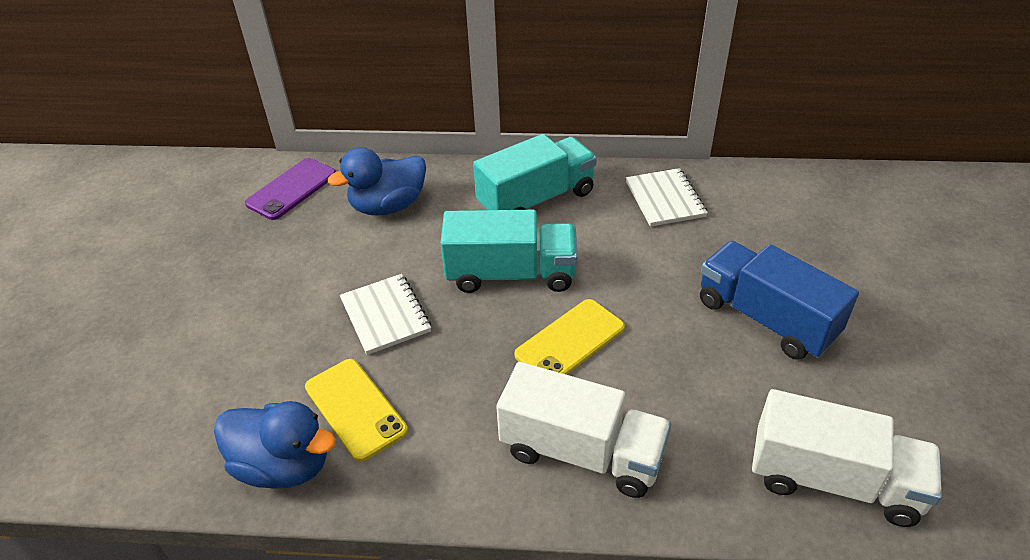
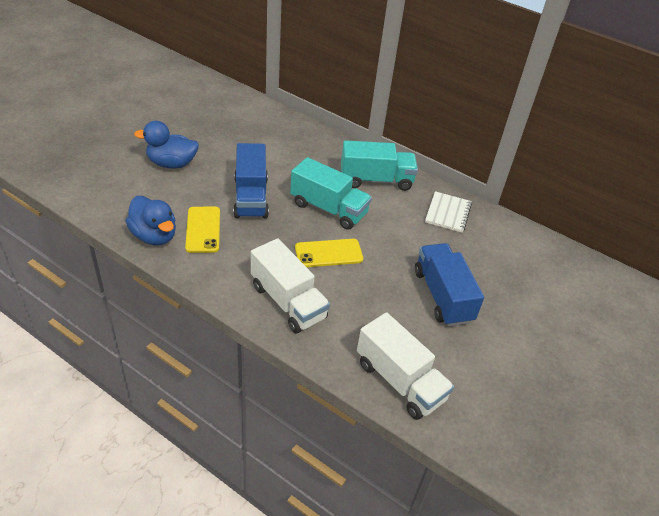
camera: 25 degrees right, 0 degrees up
purple phone [245,158,336,220] -> none
blue duck [328,147,426,216] -> blue duck moved to [134,121,199,168]
white notebook [340,274,431,355] -> blue truck [233,143,269,218]

